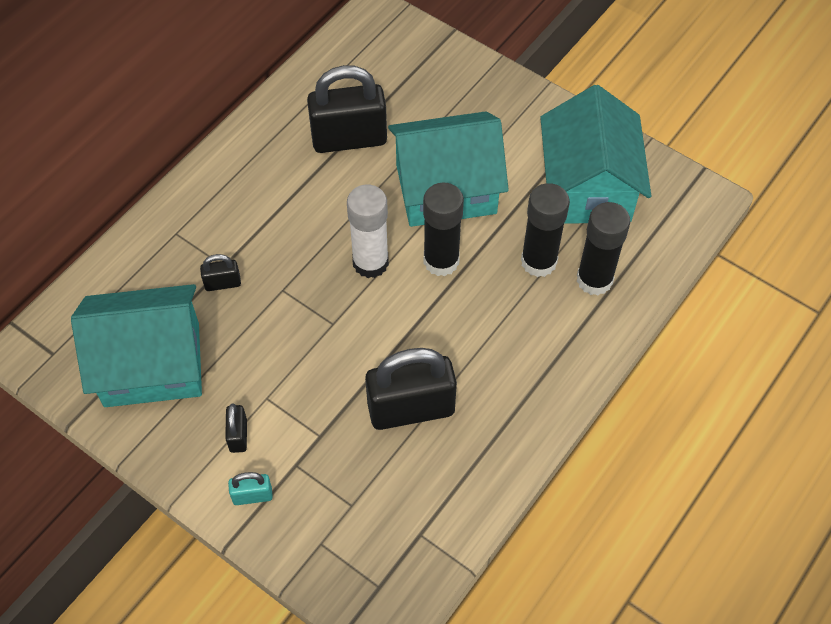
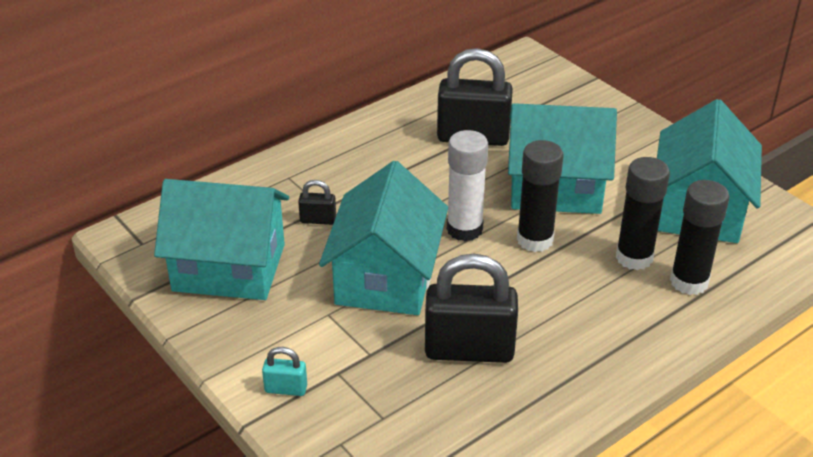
camera: 15 degrees right, 20 degrees down
black padlock [225,403,247,453] -> none
none -> turquoise house [319,161,448,315]

